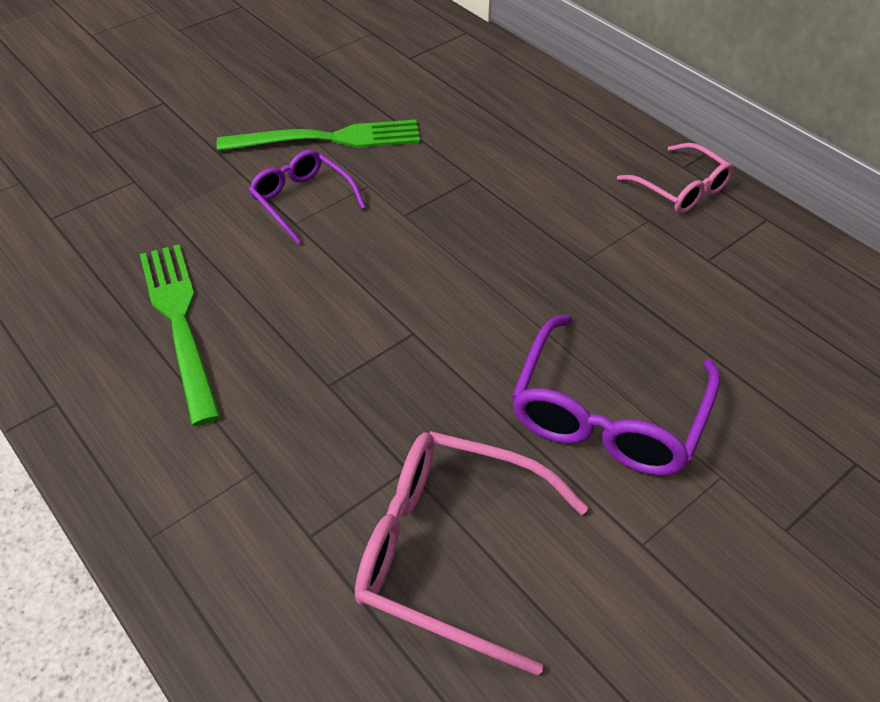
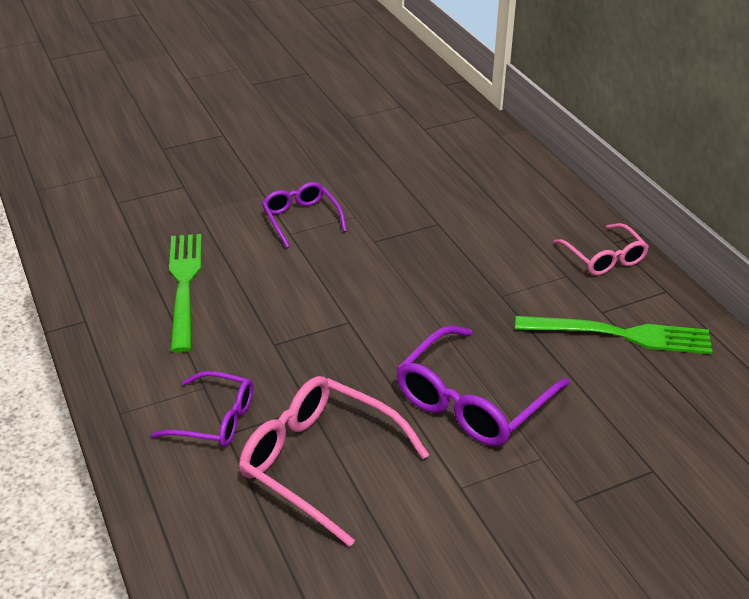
camera: 15 degrees right, 10 degrees down
green fork [217,120,420,151] -> green fork moved to [515,316,712,354]
none -> purple glasses [151,371,253,447]

